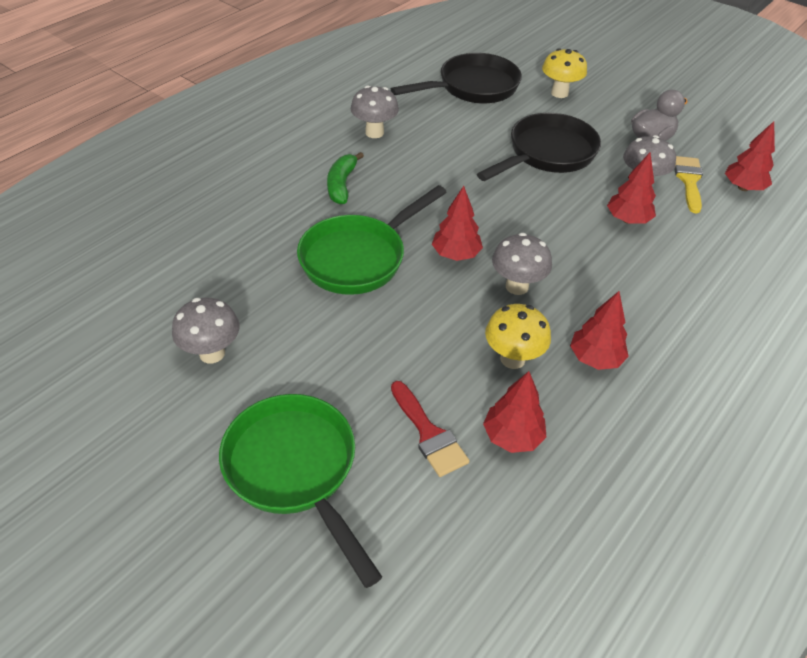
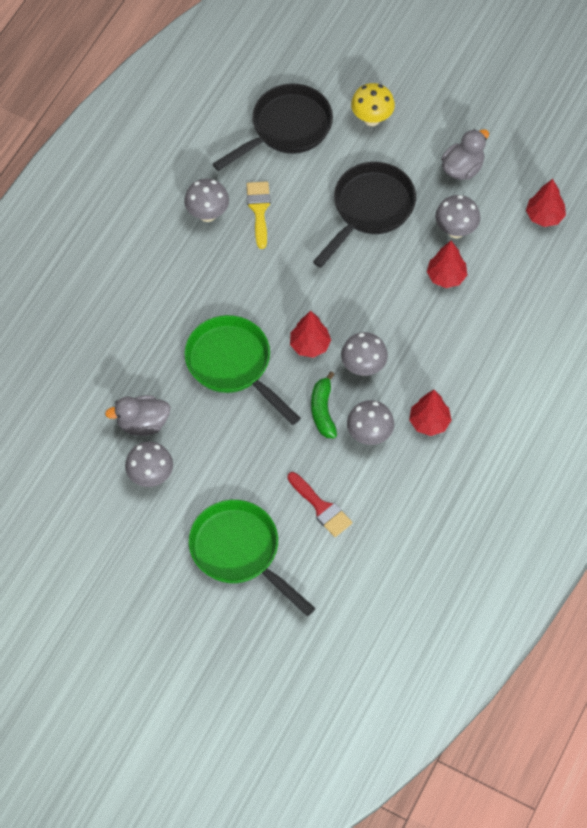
camera: 10 degrees left, 15 degrees up
green pan [297,185,447,295] -> green pan turned 105 degrees clockwise [184,315,301,425]
green banana [327,152,364,205] -> green banana moved to [311,372,337,439]
red tree [483,371,546,453] -> none
yellow mushroom [485,304,551,369] -> grey mushroom [347,400,394,445]
yellow brush [675,156,703,213] -> yellow brush moved to [246,181,270,249]
none -> grey duck [105,395,170,436]

